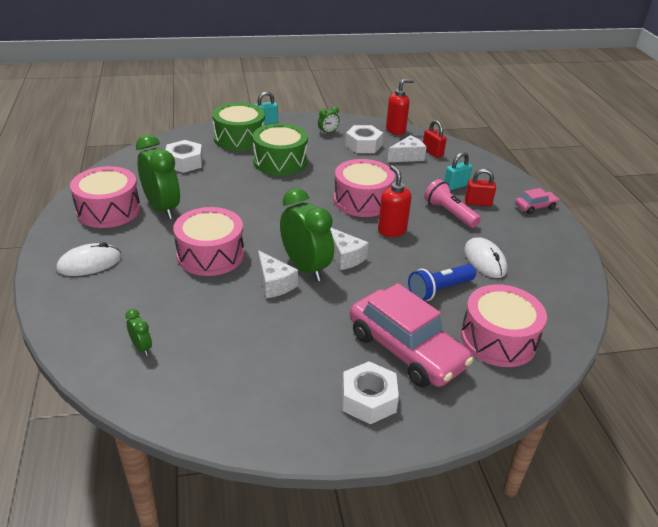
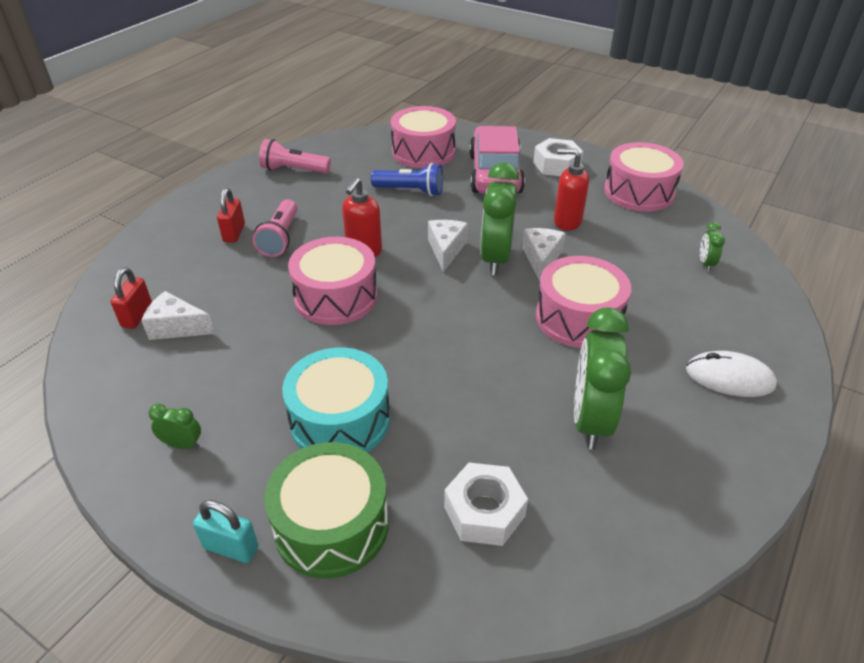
camera: 135 degrees left, 5 degrees up
pink drum [70,166,140,228] -> pink drum moved to [604,142,684,211]
green drum [253,123,308,176] -> turquoise drum [282,347,390,452]
white nut [345,125,383,153] -> none
red soap dispenser [386,79,414,135] -> red soap dispenser moved to [554,148,589,231]
turquoise padlock [444,152,472,191] -> none
white mouse [464,237,507,278] -> none
red padlock [465,169,496,207] -> red padlock turned 45 degrees clockwise [217,188,245,243]
pink car [515,188,559,214] -> none
none -> pink flashlight [259,139,331,173]

